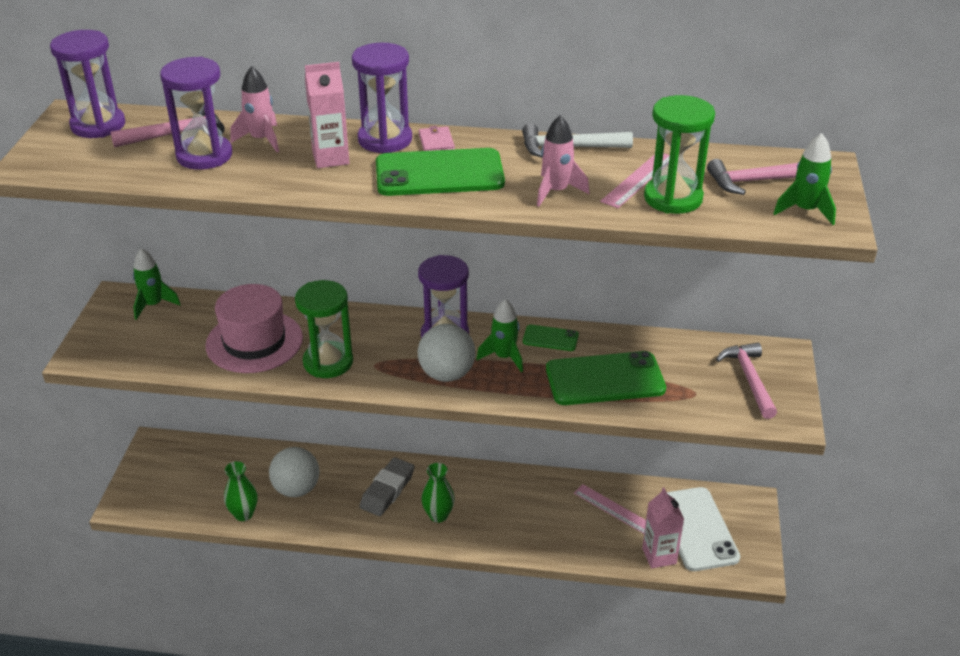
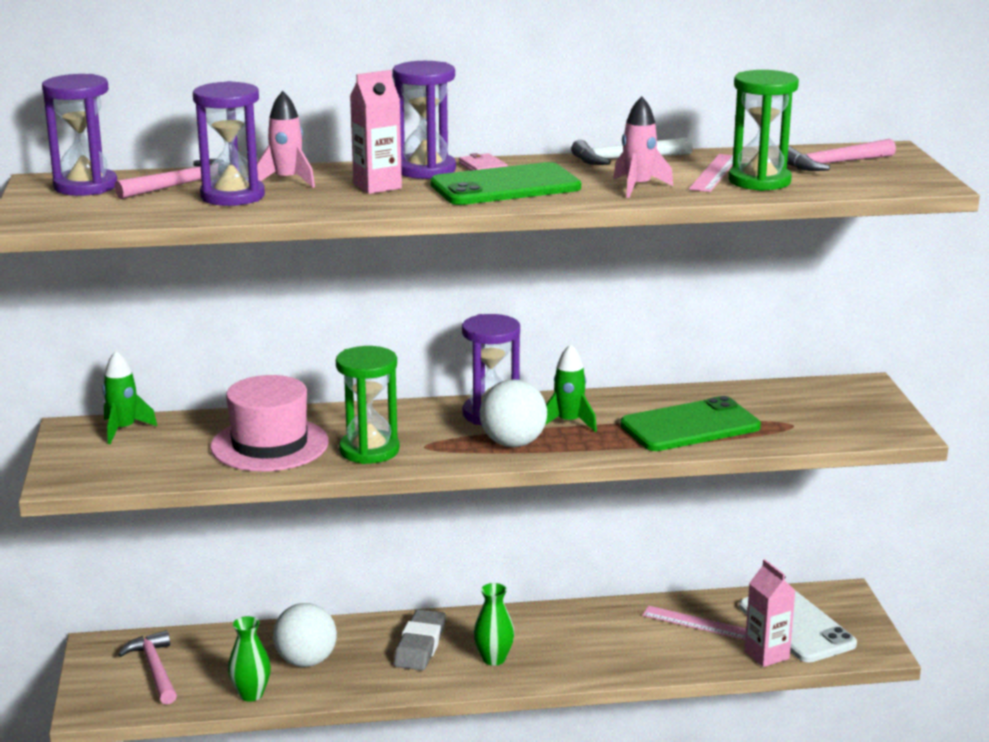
camera: 15 degrees left, 15 degrees down
green phone [523,325,579,351] -> none
pink hammer [716,343,777,419] -> pink hammer moved to [118,630,177,705]
green rocket [773,133,836,225] -> none

